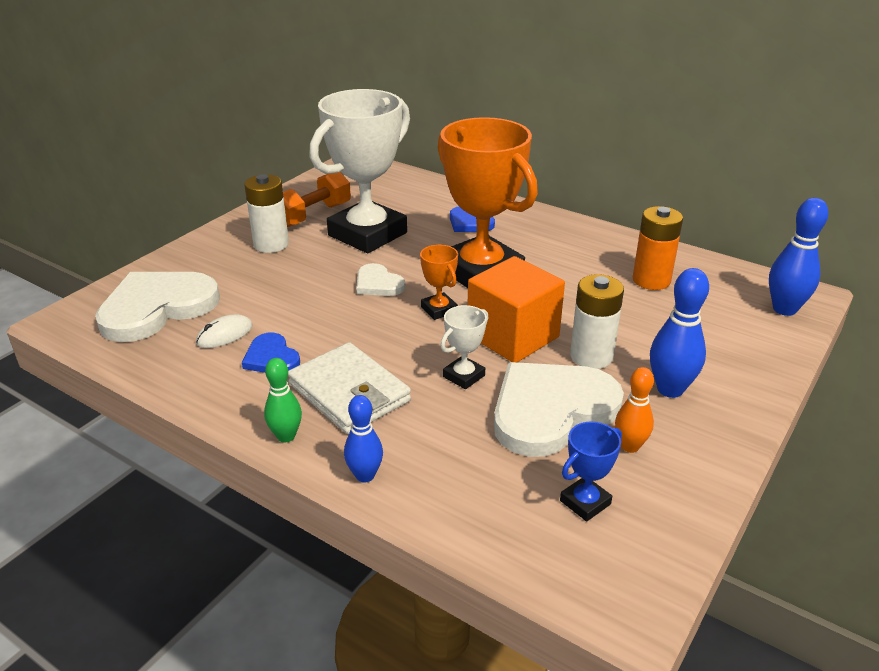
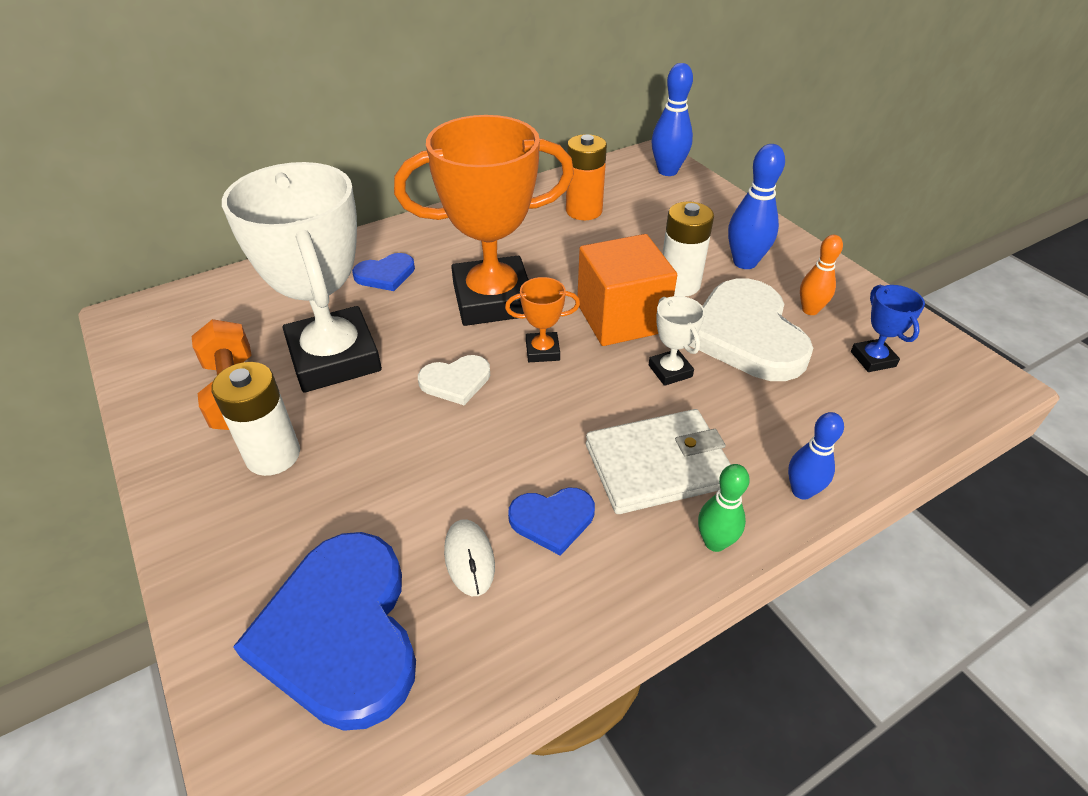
camera: 65 degrees left, 10 degrees up
white heart [95,272,220,342] -> blue heart [233,532,416,731]

